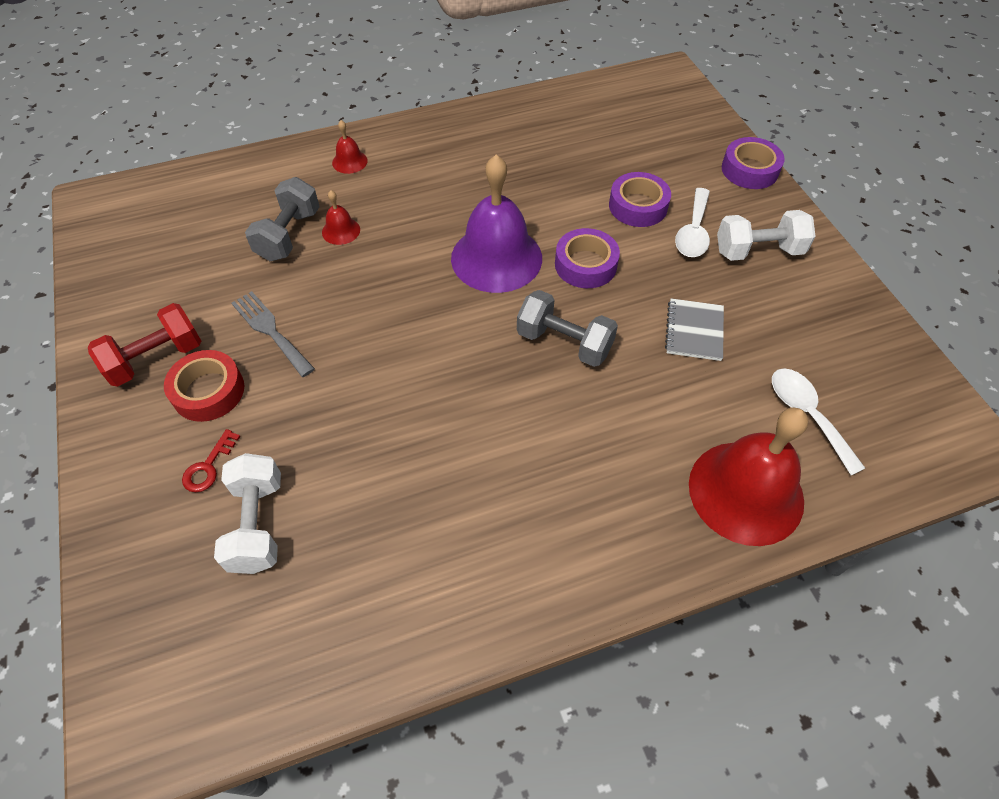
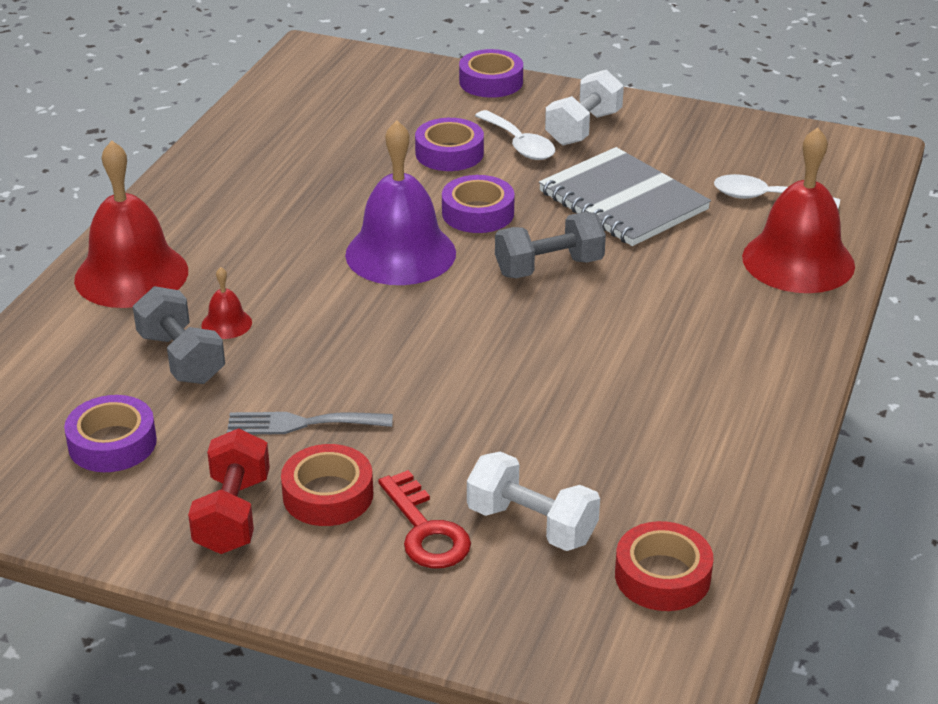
camera: 50 degrees left, 20 degrees down
red key [182,429,241,492] -> red key [378,470,471,568], size x1.61
red bell [332,120,368,174] -> red bell [74,140,188,308], size x2.33
grey notebook [665,298,724,361] -> grey notebook [539,147,711,246], size x1.86
none -> purple tape [64,395,157,472]
none -> red tape [615,521,713,611]

